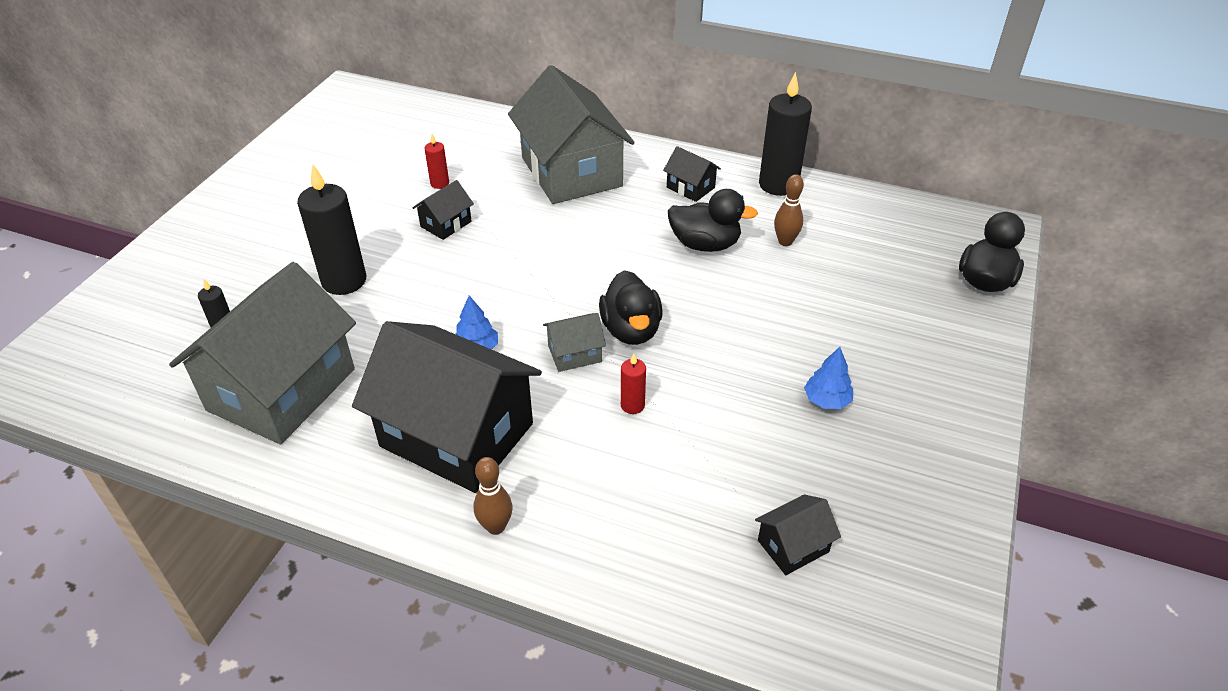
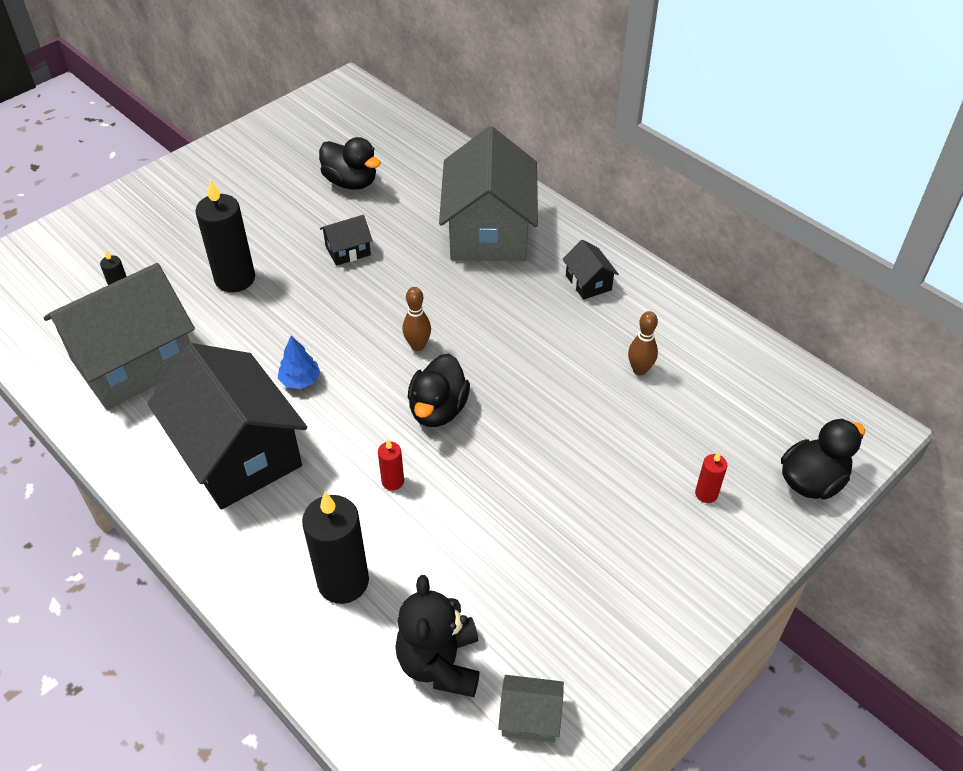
camera: 25 degrees right, 5 degrees up
red candle [424,134,449,189] -> red candle moved to [695,452,727,503]
brown bowling pin [474,457,513,535] -> brown bowling pin moved to [402,287,431,351]
grey house [543,313,606,372] -> grey house moved to [498,675,564,743]
black duck [668,189,758,252] -> black duck moved to [319,137,381,190]
black house [755,494,841,575] -> black teddy bear [395,575,480,697]
black candle [759,72,812,196] -> black candle moved to [302,492,369,604]
blue tree [804,347,853,409] -> none

